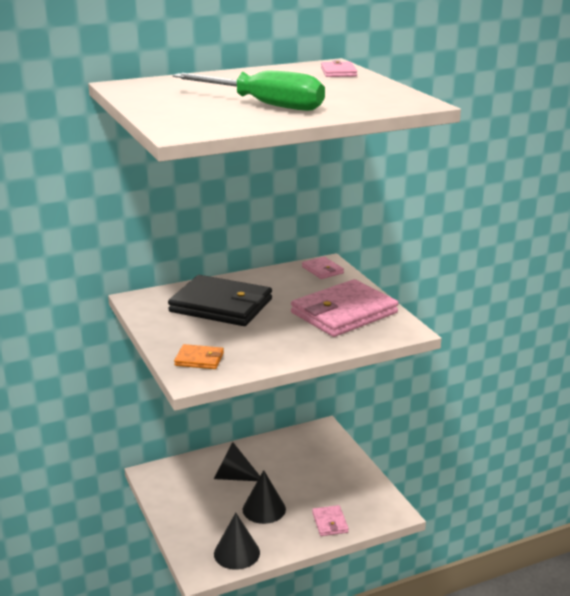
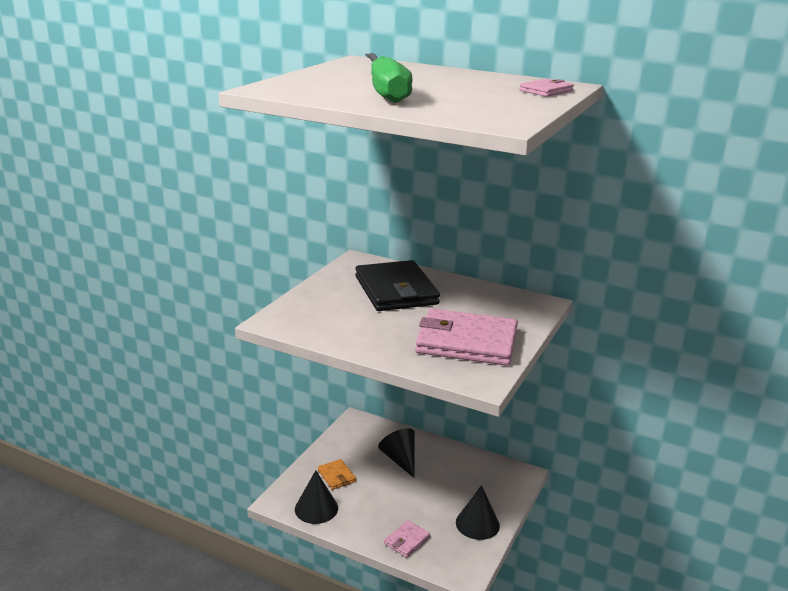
camera: 50 degrees right, 0 degrees up
orange wallet [174,344,224,369] -> orange wallet moved to [318,459,356,490]
black cone [243,470,286,524] -> black cone moved to [456,485,500,540]
pink wallet [302,257,344,279] -> none

